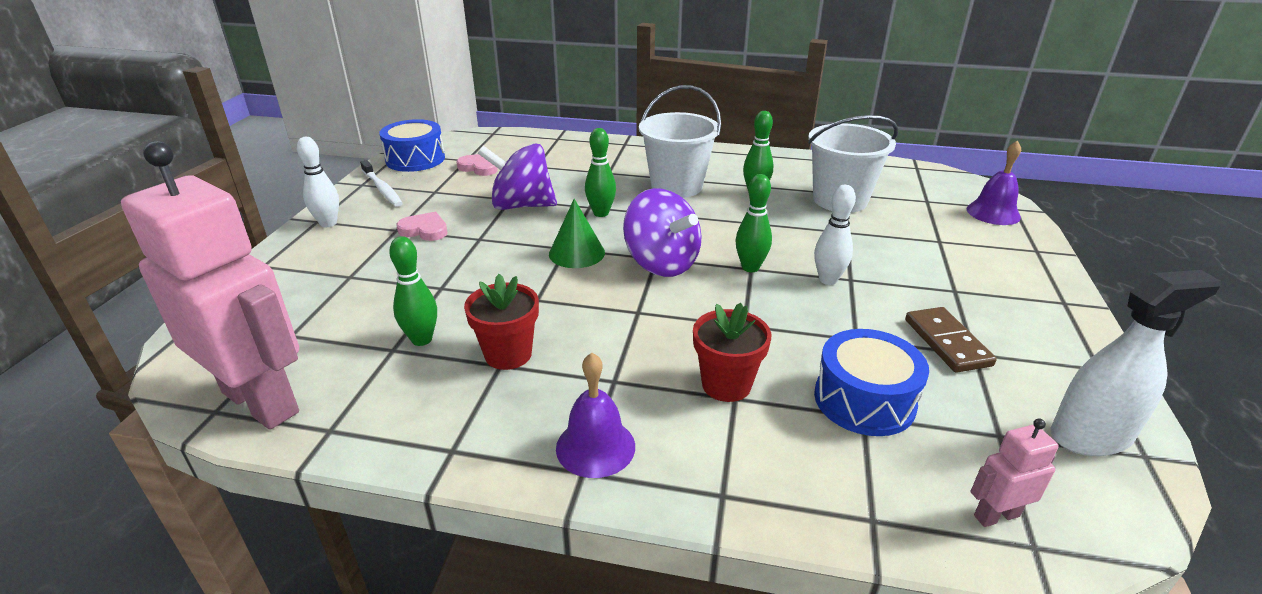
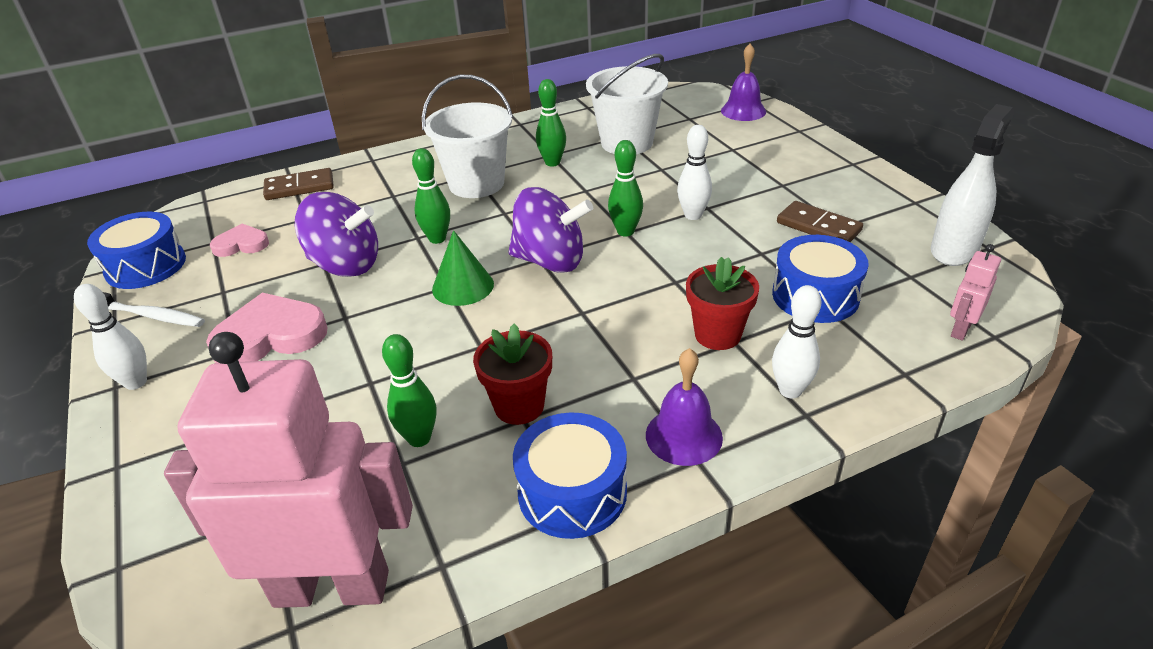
camera: 35 degrees left, 5 degrees up
pink heart [397,212,448,241] -> pink heart [206,293,328,363], size x1.74
purple spinning top [478,143,557,210] -> purple spinning top turned 135 degrees counterclockwise [295,192,378,277]
none -> brown domino [263,168,334,200]
none -> blue drum [513,412,627,539]
none -> white bowling pin [772,285,821,399]

